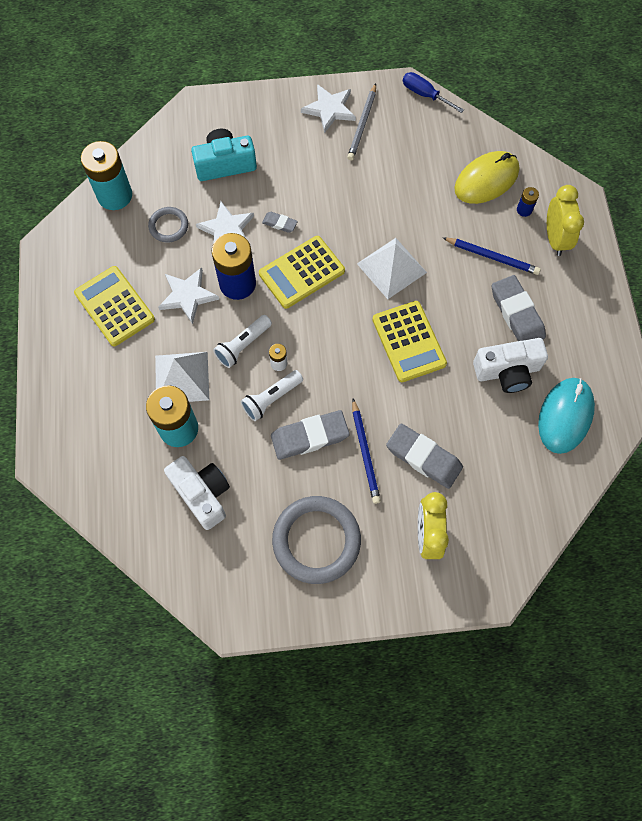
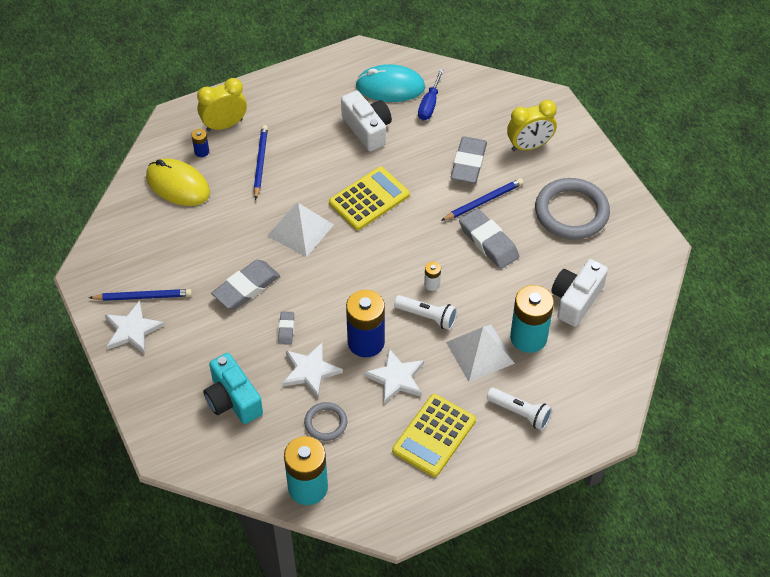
camera: 110 degrees left, 15 degrees down
white flashlight [241,370,303,421] -> white flashlight moved to [487,388,552,430]
yellow calculator [259,236,345,309] -> none
grey pencil [347,83,376,161] -> blue pencil [89,289,192,301]
blue screwdriver [403,72,464,113] -> blue screwdriver moved to [418,69,444,120]
grey eraser [492,275,546,341] -> grey eraser moved to [211,260,280,310]

